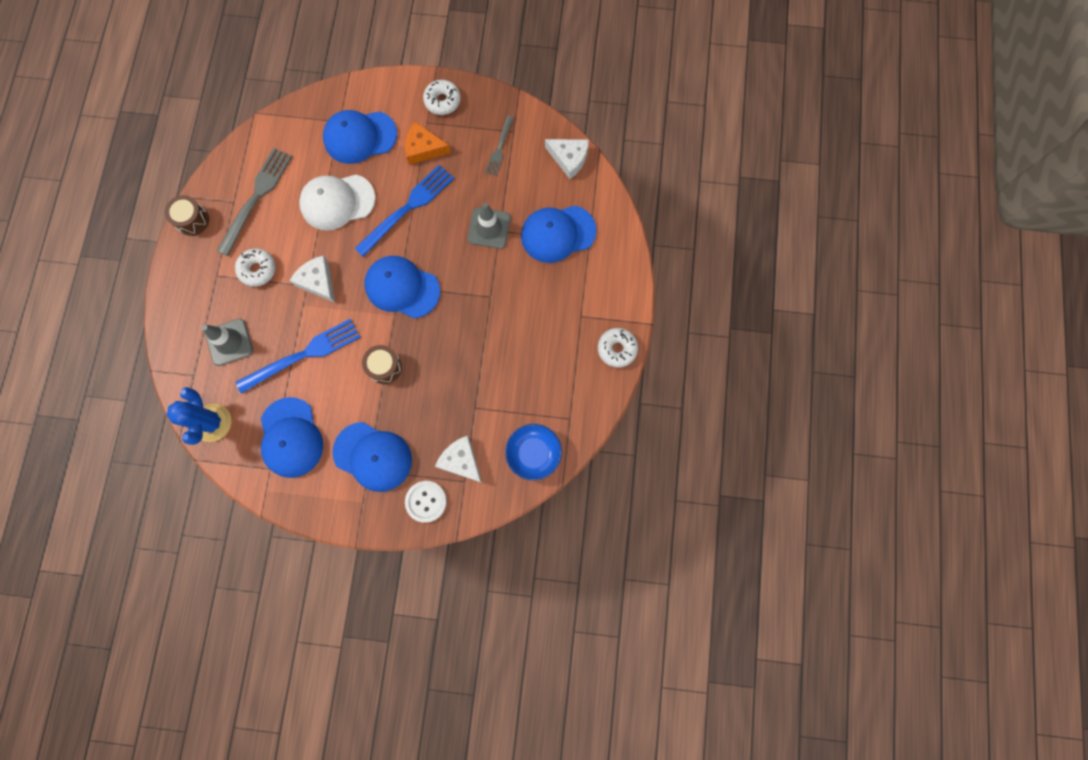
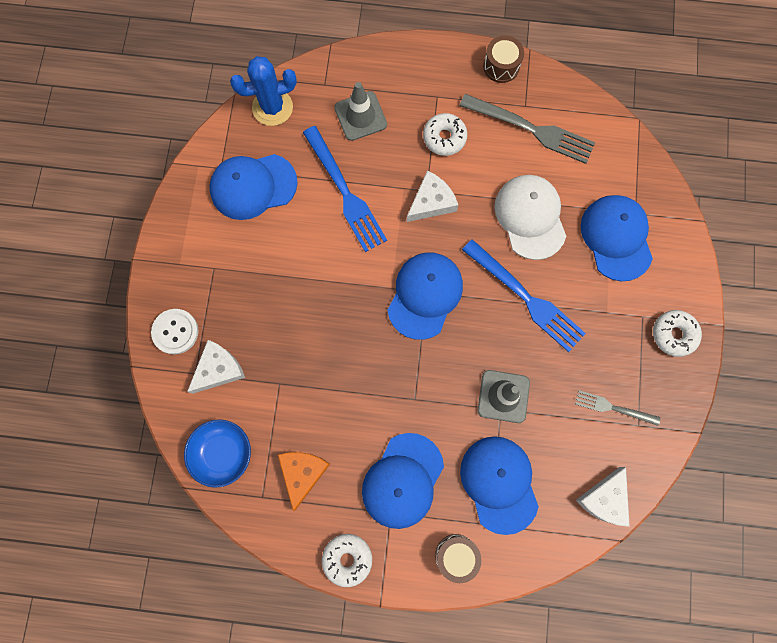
camera: 90 degrees right, 0 degrees up
blue cap [332,422,412,492] -> blue cap moved to [362,433,444,529]
brown drum [362,345,402,384] -> brown drum moved to [435,534,481,583]
orange cheese [405,122,451,165] -> orange cheese moved to [278,452,330,511]

